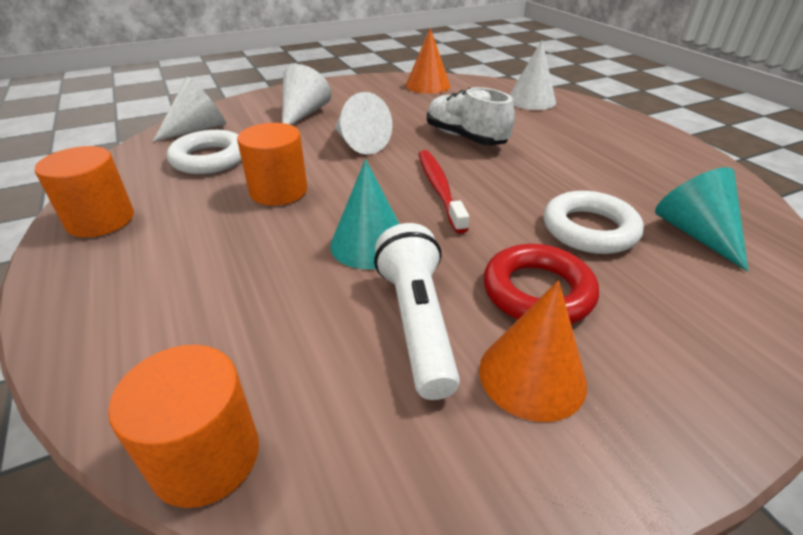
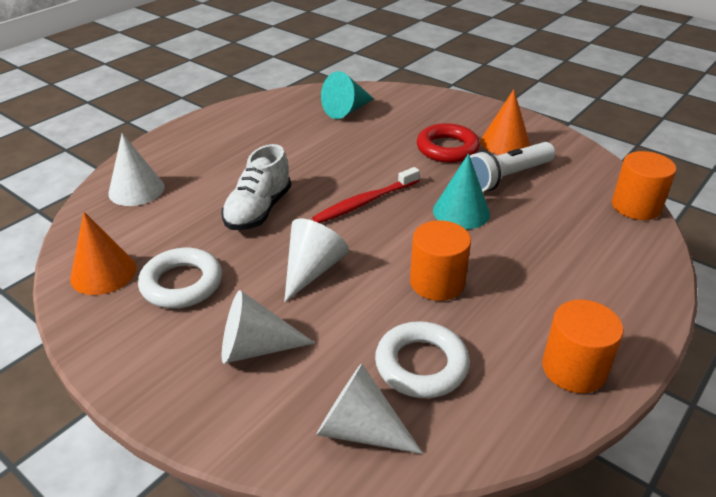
camera: 115 degrees left, 0 degrees up
white ring [543,191,644,254] -> white ring moved to [138,248,222,308]

